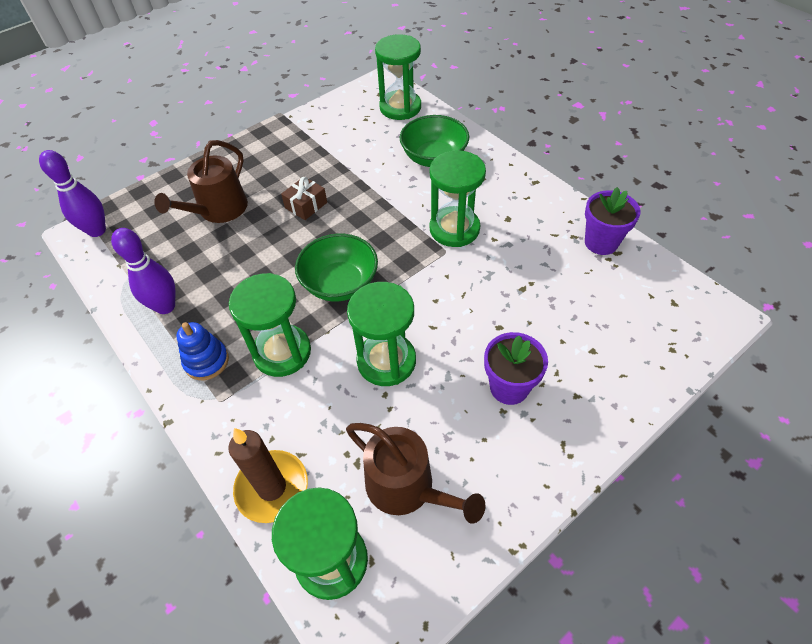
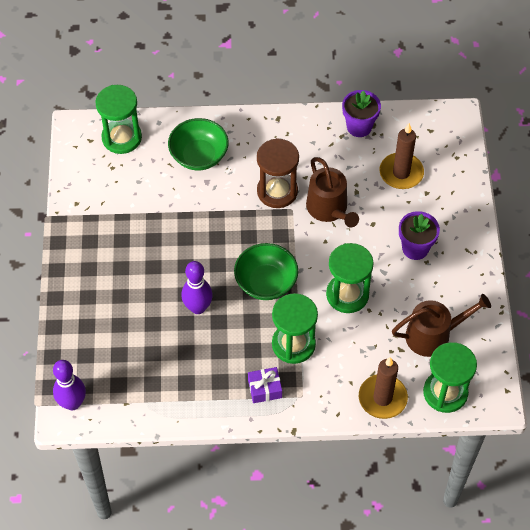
camera: 55 degrees left, 5 degrees up
purple bowling pin [111,228,176,314] -> purple bowling pin moved to [182,261,213,314]
brown watering can [154,140,248,223] -> brown watering can moved to [306,157,359,227]
blue stacking toy [176,322,229,380] -> purple gift [248,367,282,403]
brown gift [281,177,327,220] -> none
green hourglass [430,150,486,247] -> brown hourglass [257,138,299,208]
none -> brown candle [379,123,424,189]

